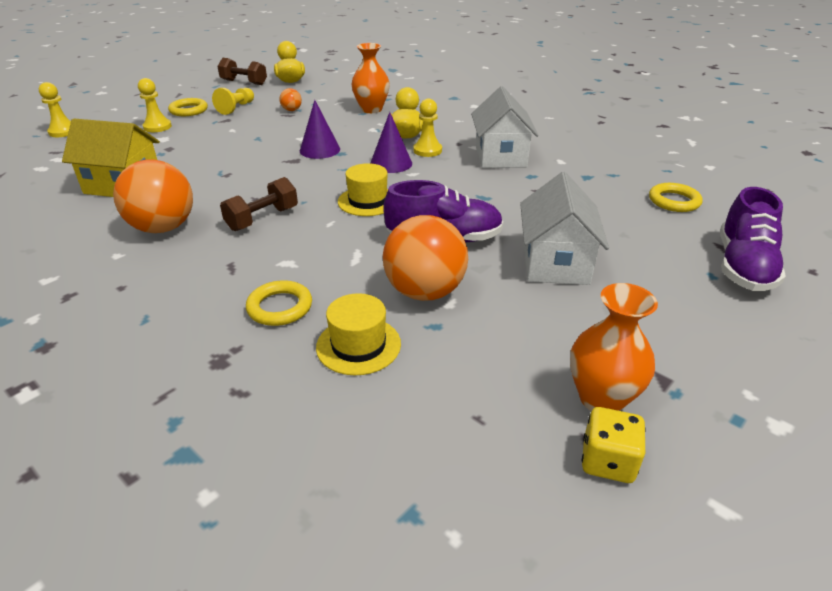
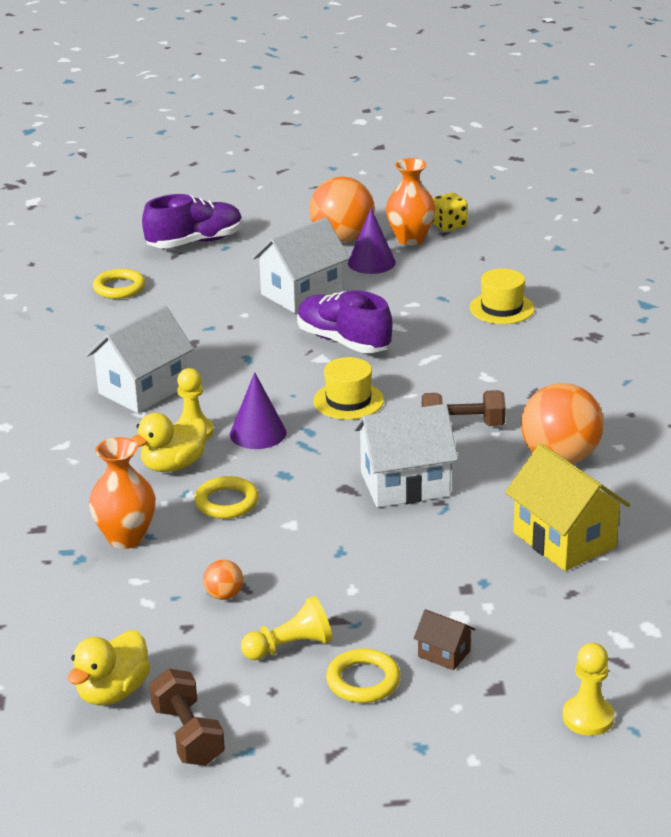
camera: 135 degrees left, 5 degrees down
yellow pawn [138,78,172,132] -> brown house [414,609,475,670]
yellow ring [246,280,312,326] -> yellow ring moved to [194,476,259,519]
purple cone [300,100,340,159] -> purple cone moved to [348,208,396,274]
orange ball [383,215,468,301] -> orange ball moved to [309,176,375,242]
none -> white house [354,404,458,507]

